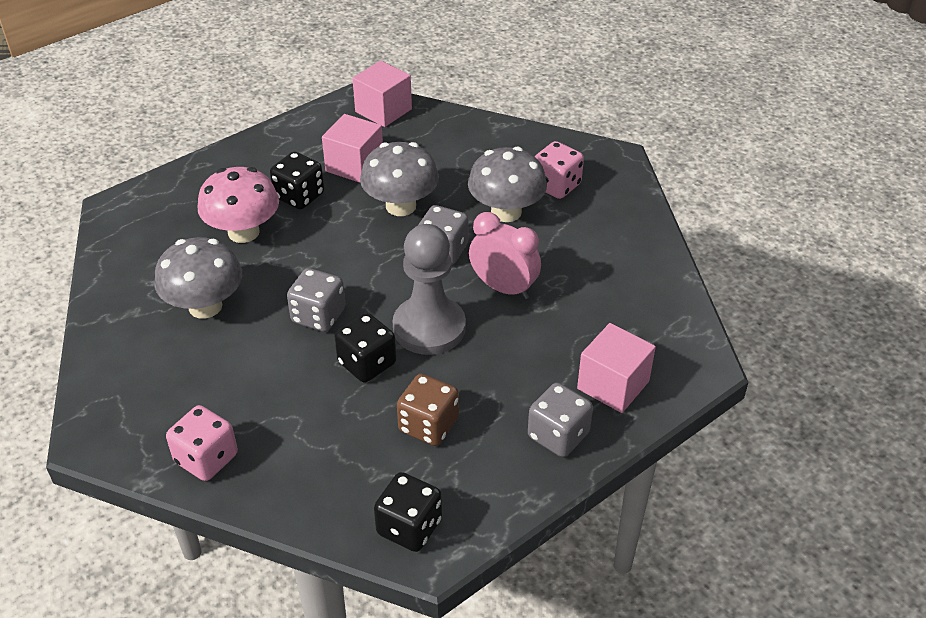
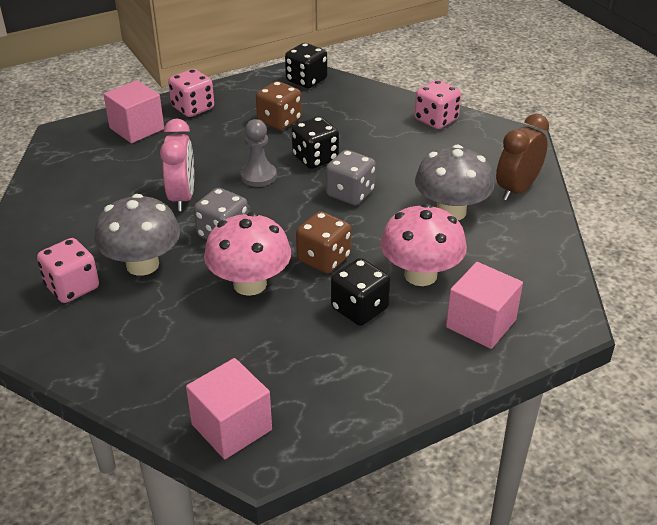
camera: 170 degrees left, 5 degrees down
pink cube [322,114,383,183] -> pink cube moved to [446,262,523,349]
grey mushroom [360,142,439,216] -> pink mushroom [204,212,291,296]
grey pawn [392,224,466,355] -> grey pawn [240,119,277,187], size x0.58
pink clock [469,212,541,299] -> pink clock turned 135 degrees counterclockwise [160,118,194,211]
grey dice [528,383,593,457] -> pink dice [168,69,214,117]
none -> brown dice [296,211,351,274]
none -> brown clock [496,114,549,201]

